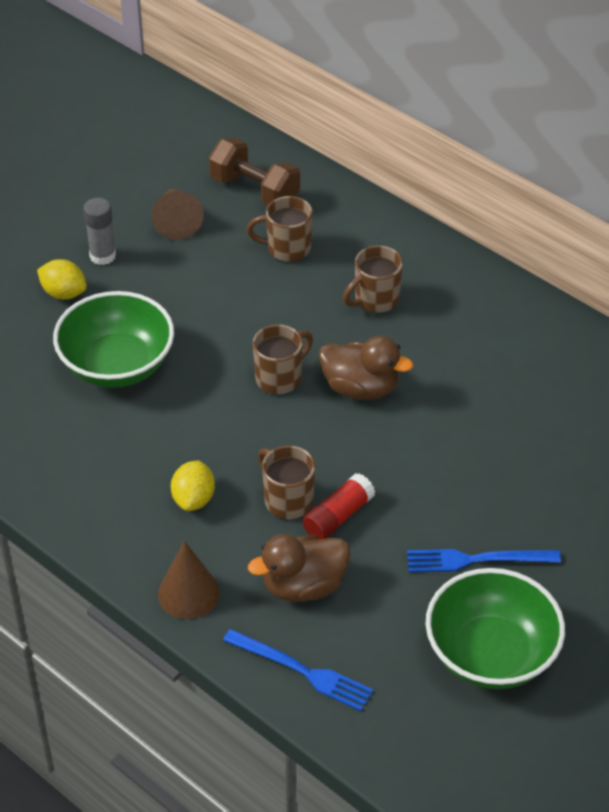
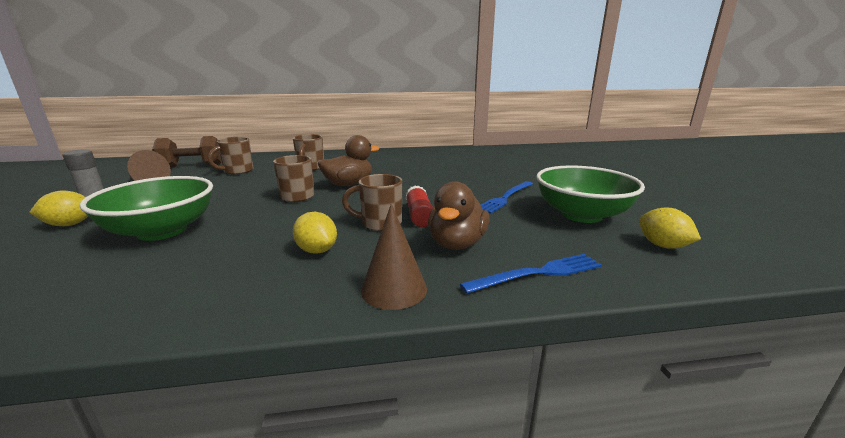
camera: 50 degrees left, 25 degrees down
none -> yellow lemon [639,207,701,249]

